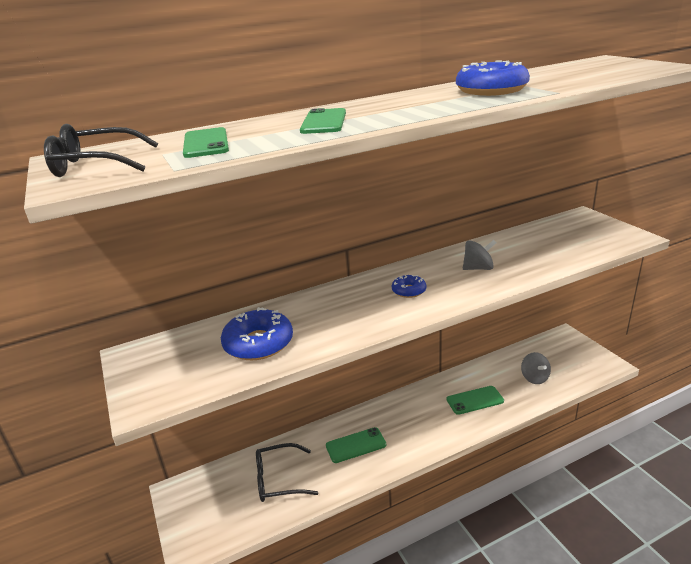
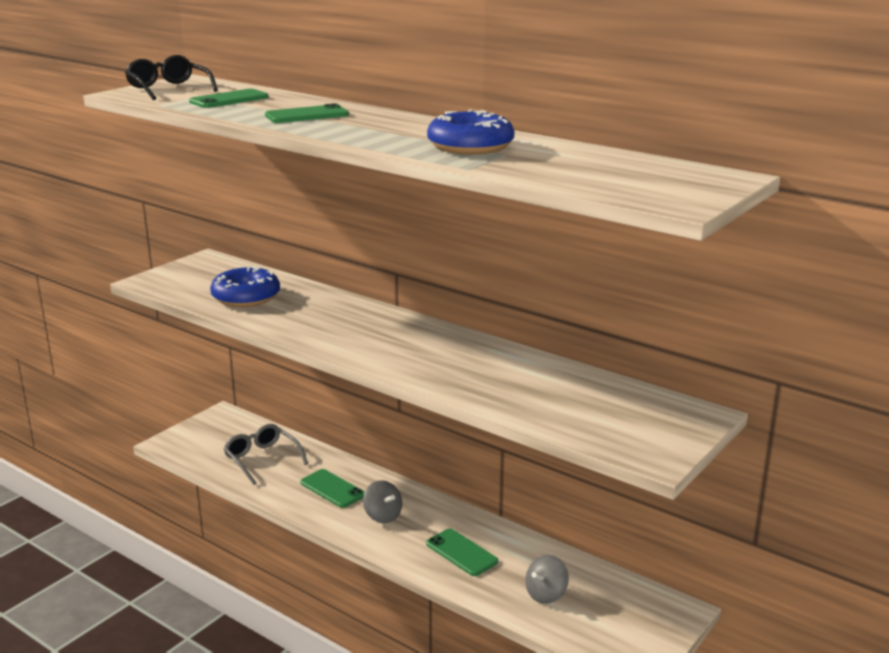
camera: 60 degrees right, 5 degrees down
black glasses [256,443,318,502] -> grey glasses [224,424,308,485]
blue donut [392,275,426,298] -> none
grey spinning top [463,240,496,270] -> grey spinning top moved to [363,480,402,523]

